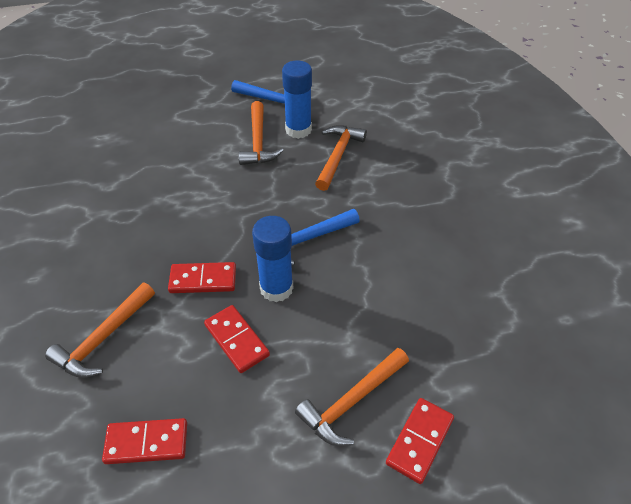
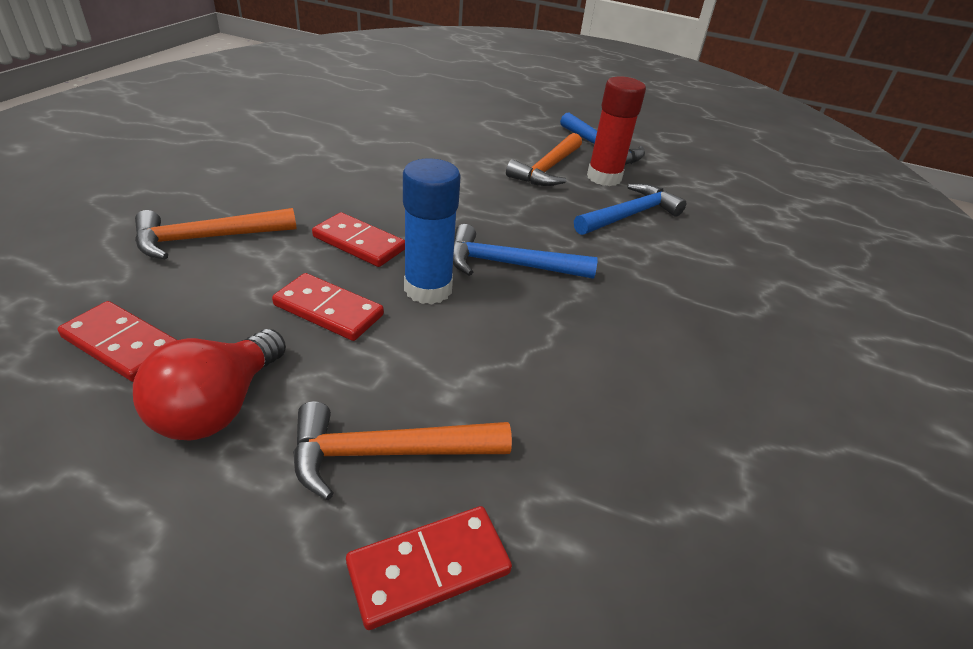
camera: 30 degrees right, 10 degrees down
red domino [204,305,270,373] -> red domino turned 60 degrees counterclockwise [272,273,384,341]
blue glue stick [282,60,312,139] -> red glue stick [587,76,646,186]
orange hammer [315,125,367,191] -> blue hammer [574,183,686,235]
none -> red light bulb [133,329,286,441]

